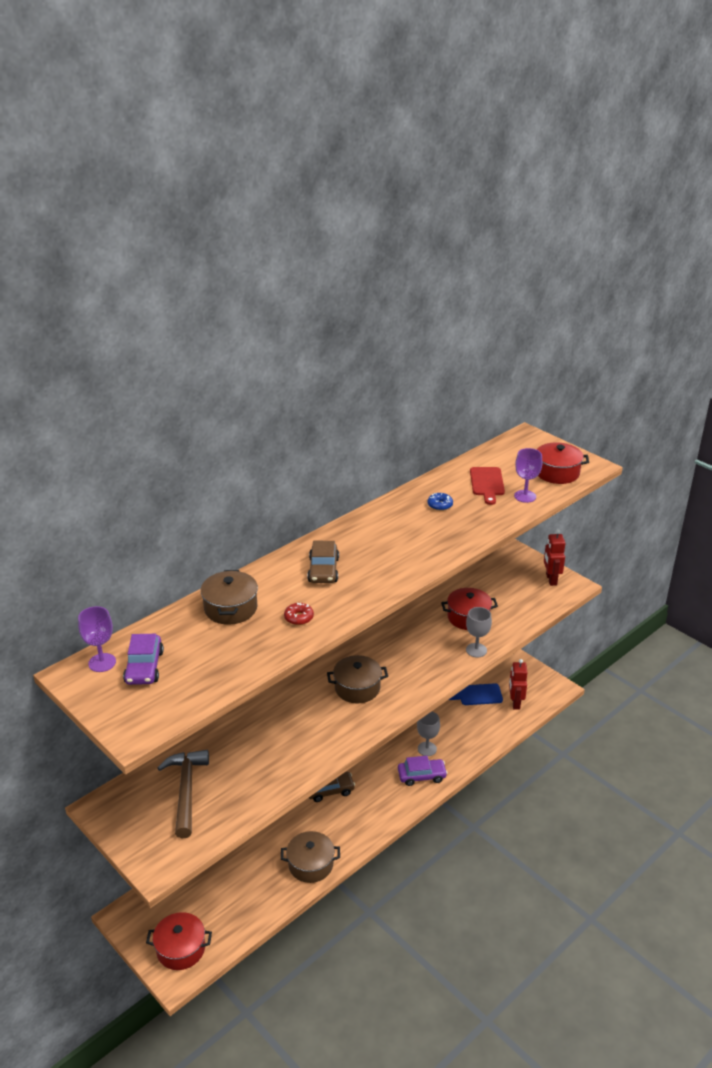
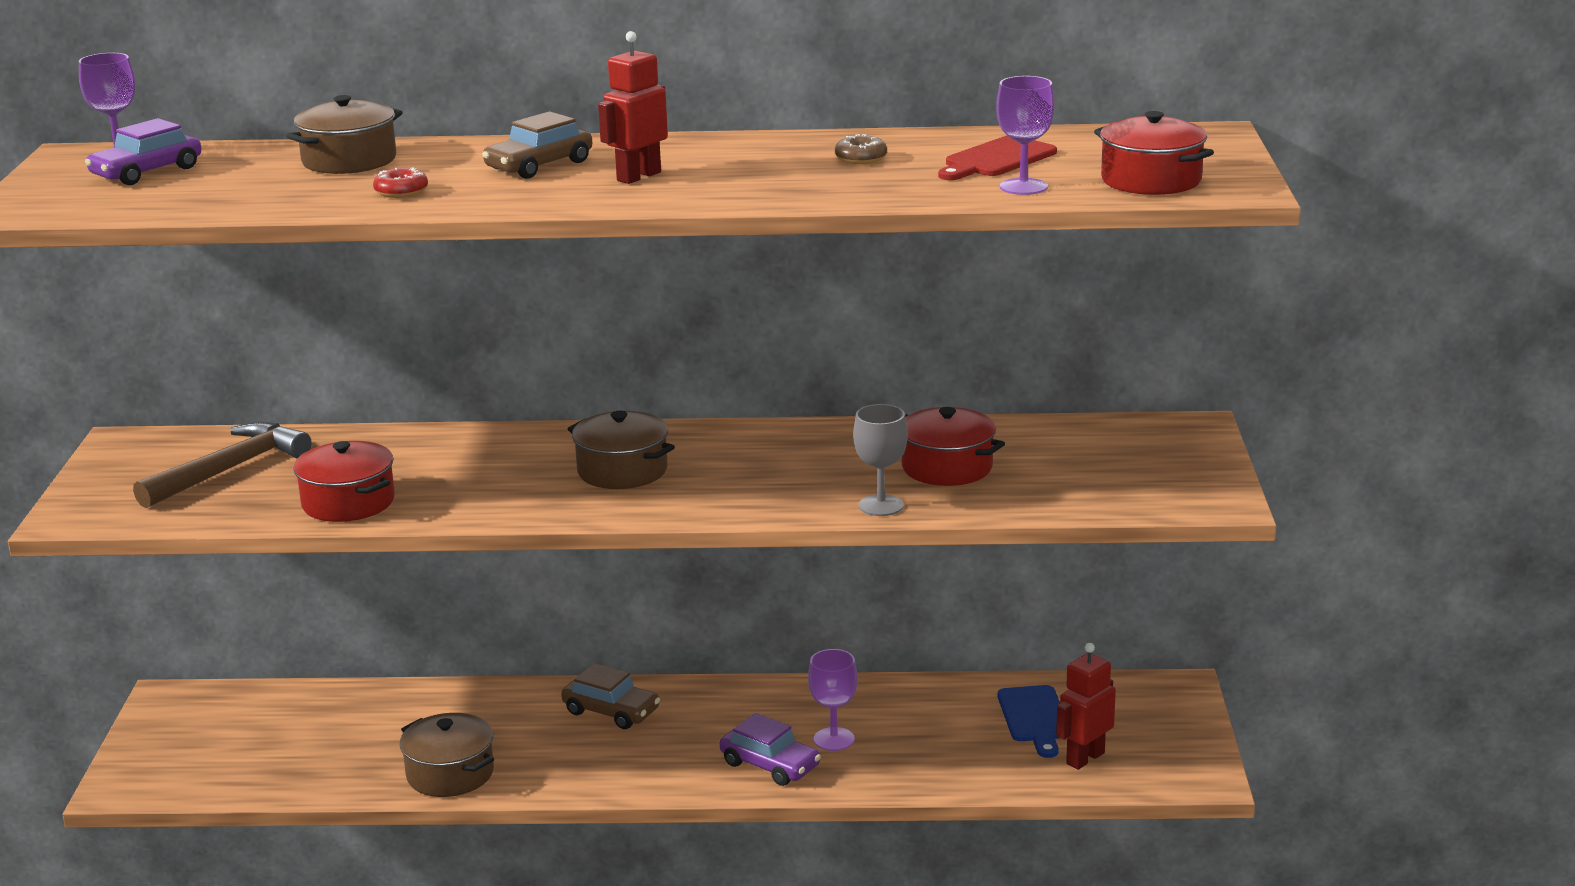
camera: 45 degrees right, 10 degrees down
red pot [146,912,212,970] -> red pot moved to [293,441,395,522]
grey goblet [417,712,440,756] -> purple goblet [808,649,858,751]
blue donut [427,493,453,511] -> brown donut [835,134,887,164]
blue cutting board [449,683,503,705] -> blue cutting board turned 135 degrees counterclockwise [998,685,1060,758]
red robot [544,529,565,586] -> red robot moved to [598,31,668,184]

